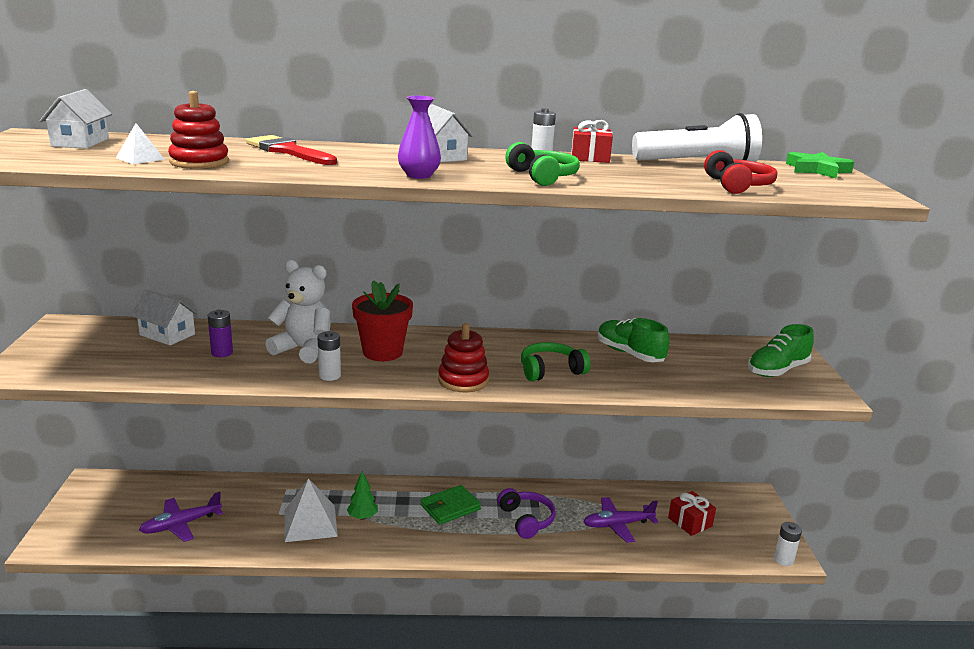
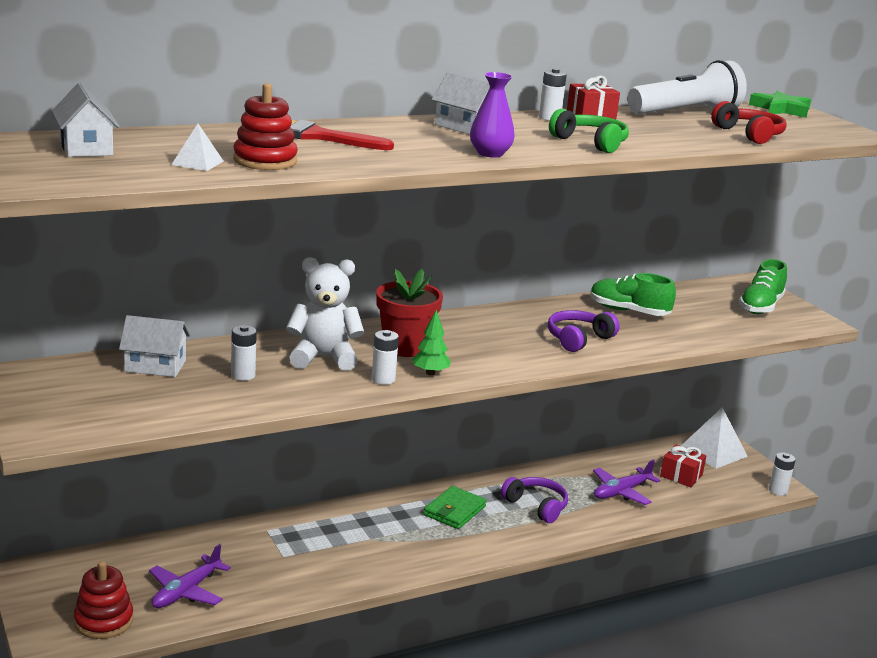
camera: 25 degrees left, 0 degrees up
purple battery [208,310,233,357] -> white battery [231,325,257,381]
white pyramid [284,478,338,542] -> white pyramid moved to [681,407,748,469]
green tree [347,471,378,520] -> green tree moved to [412,310,451,375]
red stacking toy [438,323,489,392] -> red stacking toy moved to [74,561,133,639]
green headphones [521,342,590,381] -> purple headphones [548,310,620,352]

